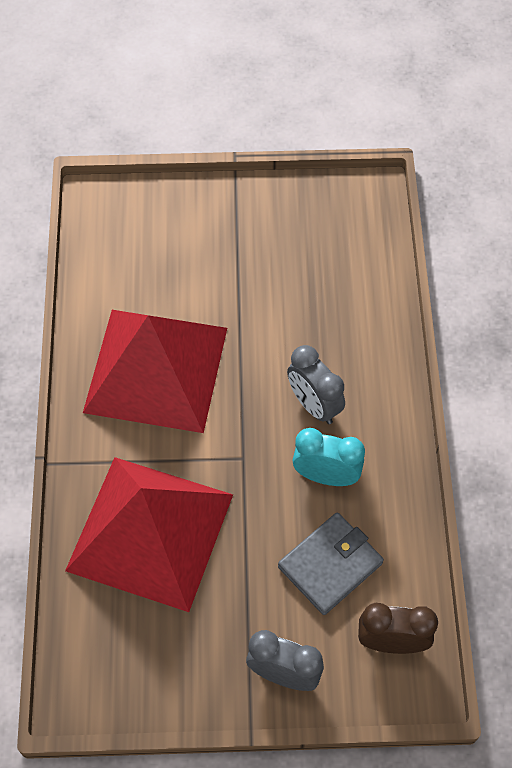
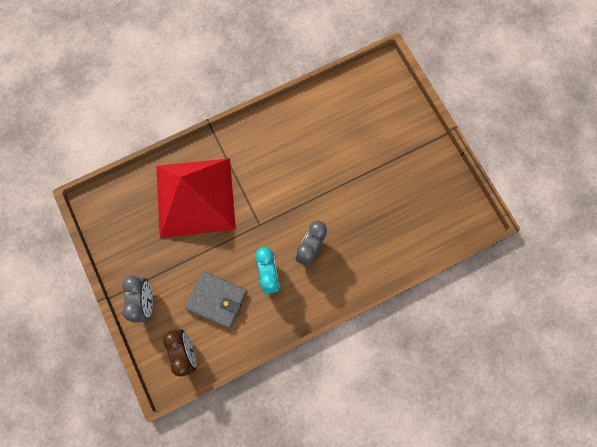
camera: 65 degrees right, 15 degrees up
red pyramid [83,310,227,433] -> none

